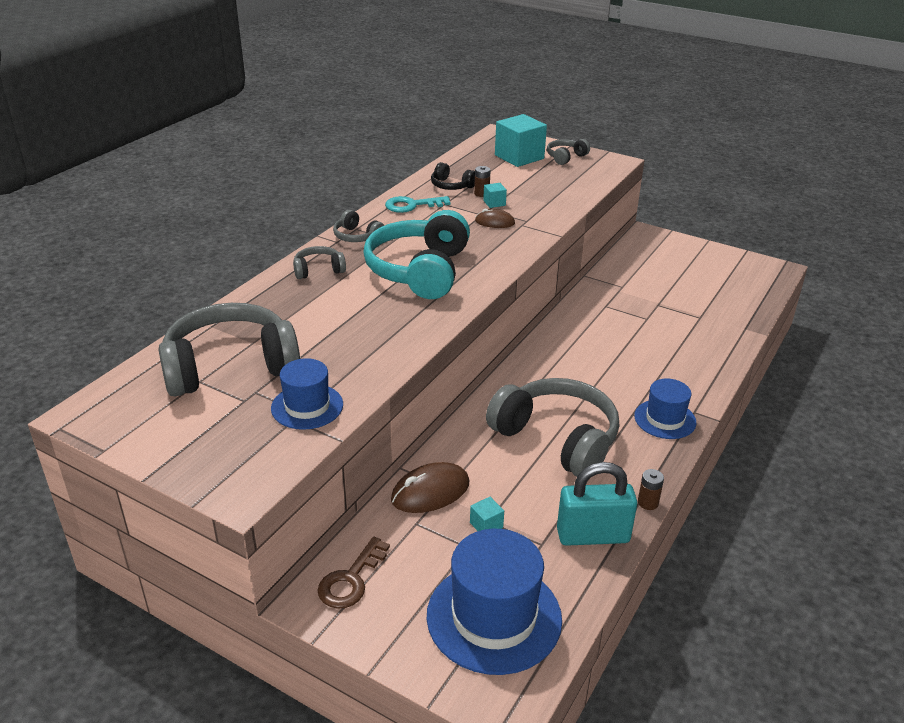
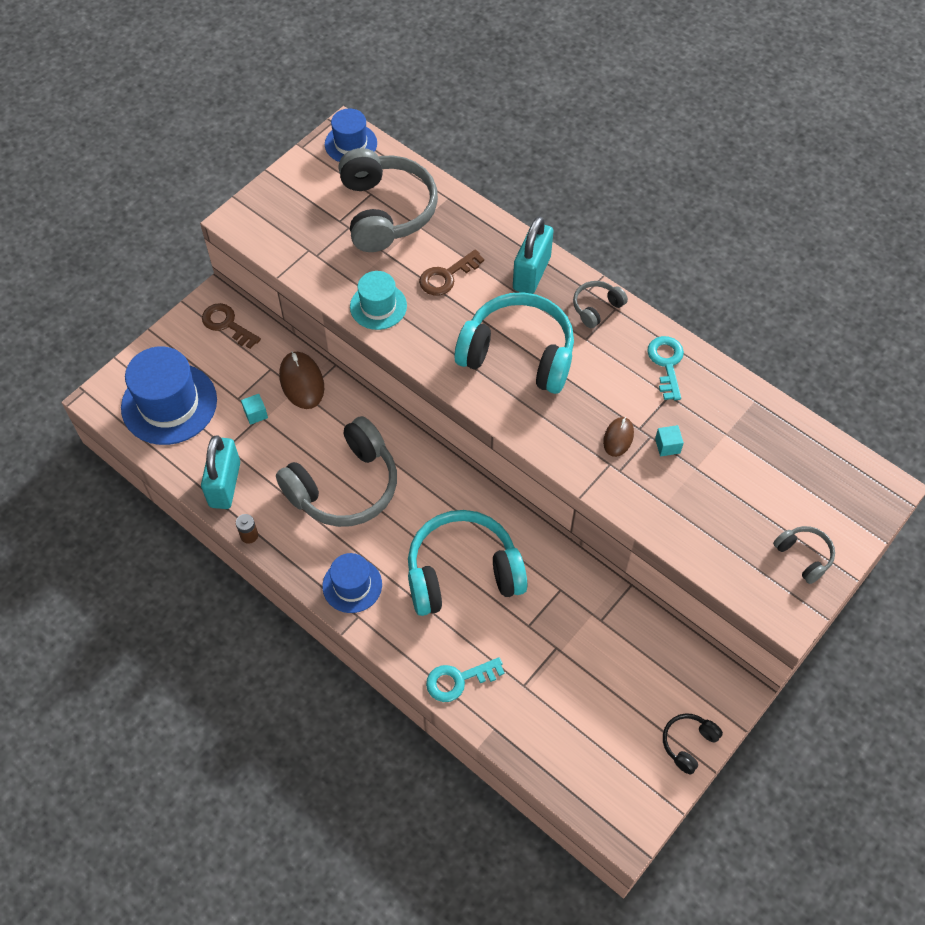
camera: 100 degrees right, 25 degrees up
blue hat [271,358,343,430] -> blue hat moved to [325,109,377,162]
grey headphones [293,246,346,279] -> turquoise padlock [513,216,554,294]
black headphones [431,162,475,190] -> black headphones moved to [663,713,723,775]
brown battery [474,166,491,197] -> none
turquoise cube [495,114,547,167] -> none
none -> turquoise hat [350,271,407,330]
none -> turquoise headphones [408,510,527,616]
none -> brown key [419,249,484,296]
none -> turquoise key [426,657,505,702]

